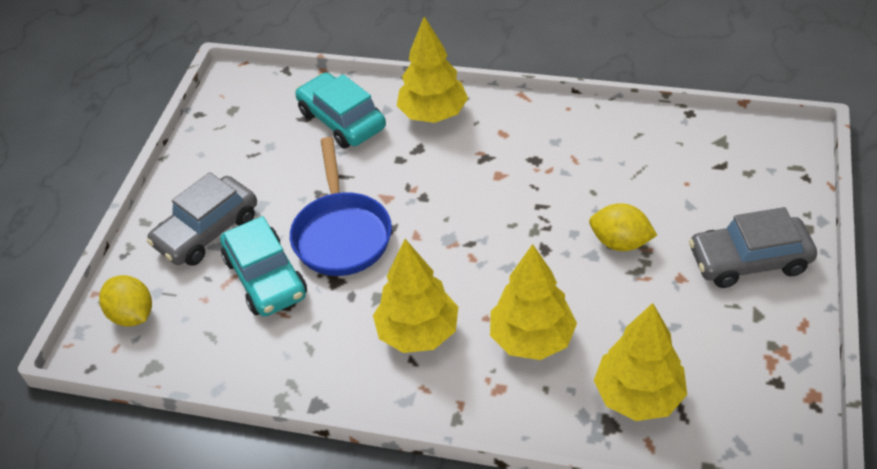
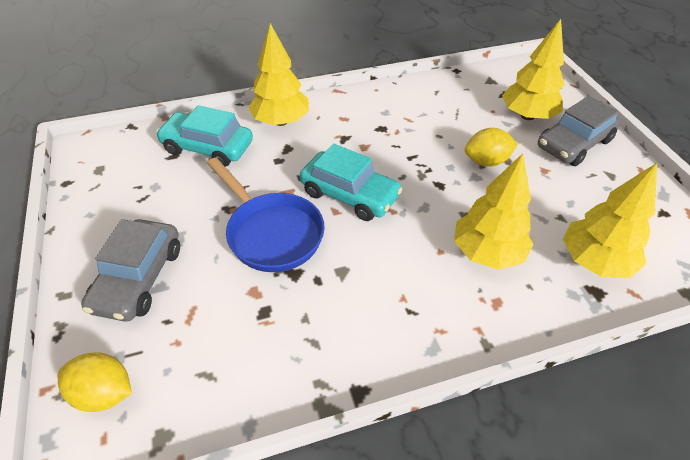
camera: 35 degrees left, 0 degrees up
turquoise car [220,216,307,317] -> turquoise car moved to [300,144,403,221]
yellow tree [373,239,458,353] -> yellow tree moved to [502,19,565,120]

